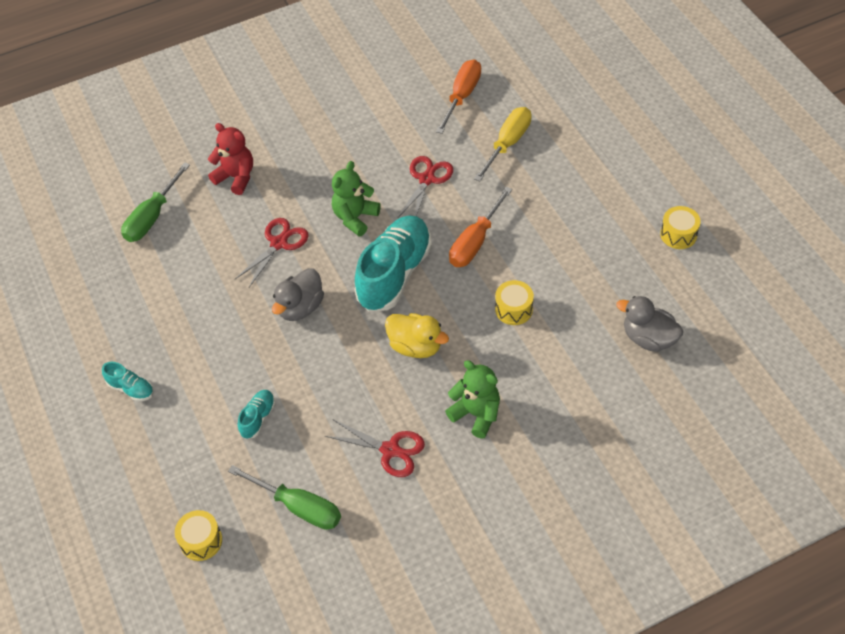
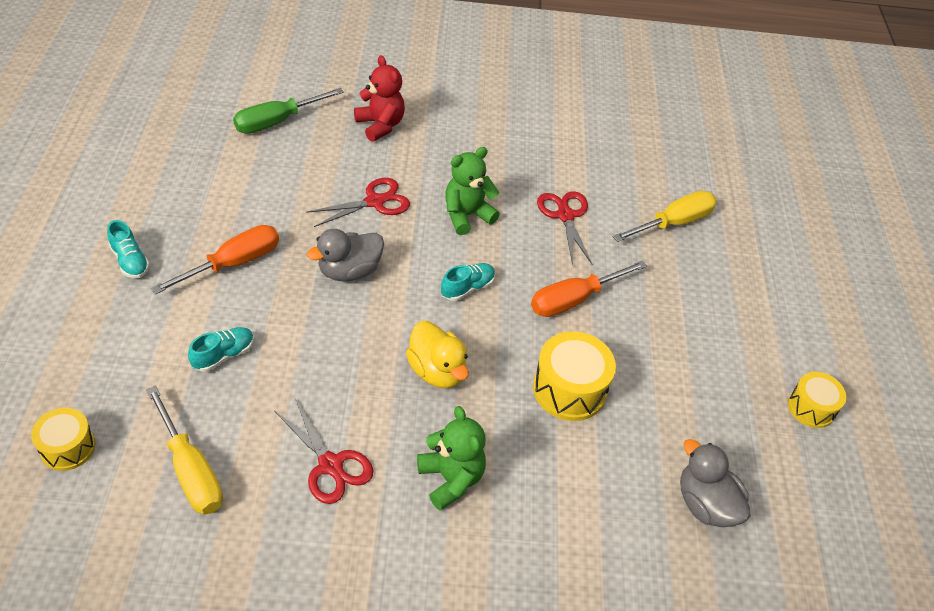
camera: 20 degrees right, 5 degrees down
green screwdriver [228,465,341,530] -> yellow screwdriver [146,386,223,515]
turquoise shoe [355,216,432,311] -> turquoise shoe [441,263,495,301], size x0.44
red scissors [397,156,453,219] -> red scissors turned 60 degrees counterclockwise [537,191,592,266]
orange screwdriver [436,59,481,134] -> orange screwdriver moved to [151,225,279,294]
yellow drum [495,280,534,325] -> yellow drum [533,331,616,421], size x1.56

